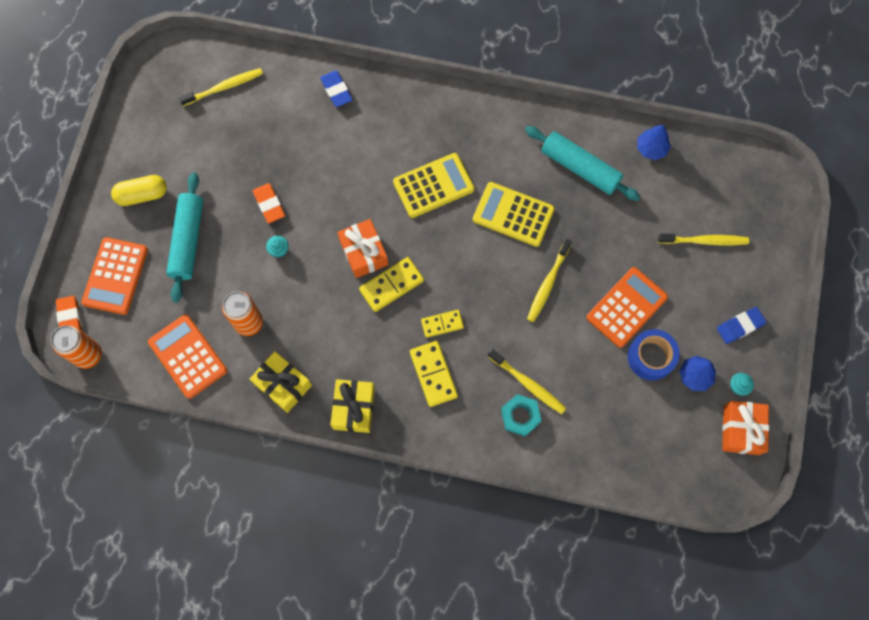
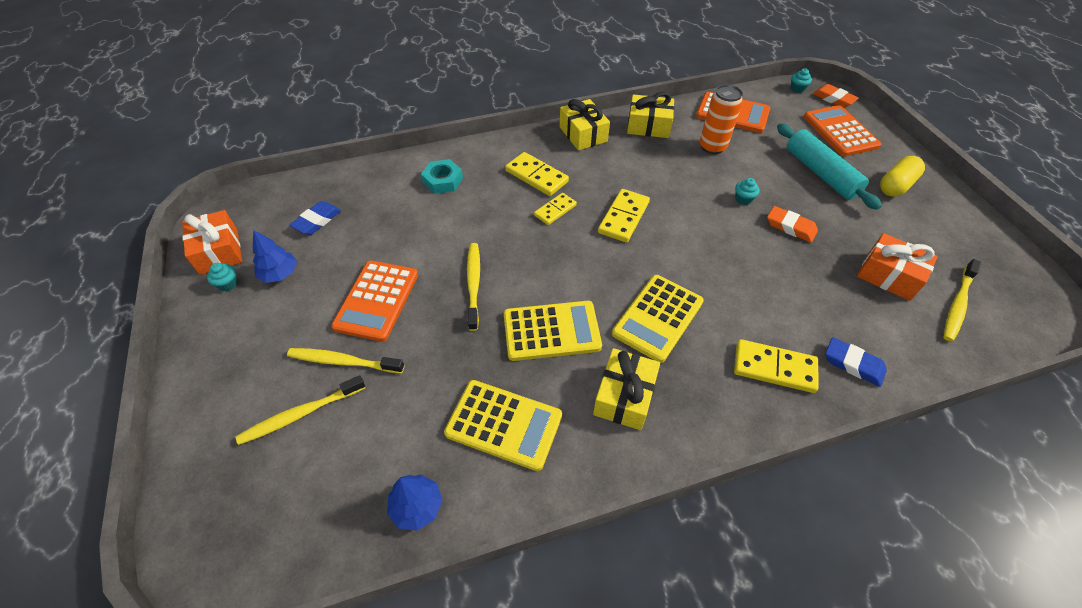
camera: 150 degrees right, 20 degrees down
orange can [51,325,102,369] -> turquoise cupcake [791,68,812,93]
orange gift [337,219,388,278] -> orange gift moved to [857,233,938,301]
yellow toothbrush [488,349,566,414] -> yellow toothbrush moved to [287,348,404,373]
turquoise rolling pin [525,126,640,201] -> yellow calculator [444,380,562,471]
blue tape [628,329,680,381] -> none
blue eraser [717,307,767,344] -> blue eraser moved to [290,201,341,235]
none -> yellow gift [593,348,660,430]
none -> yellow domino [734,339,819,393]

